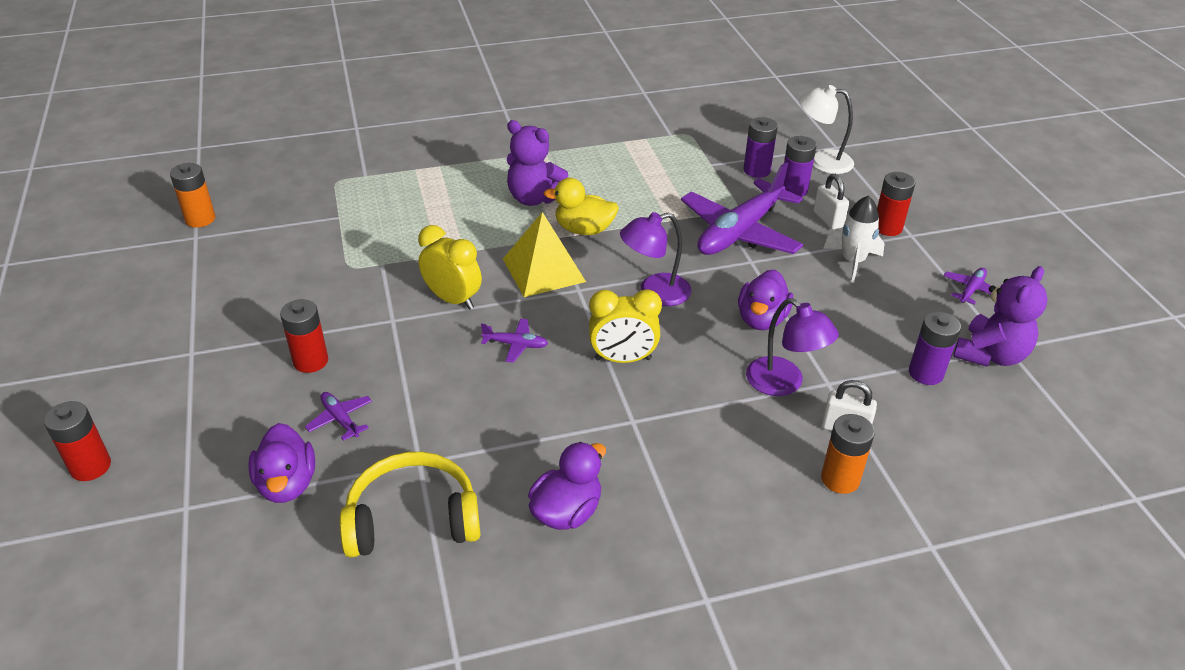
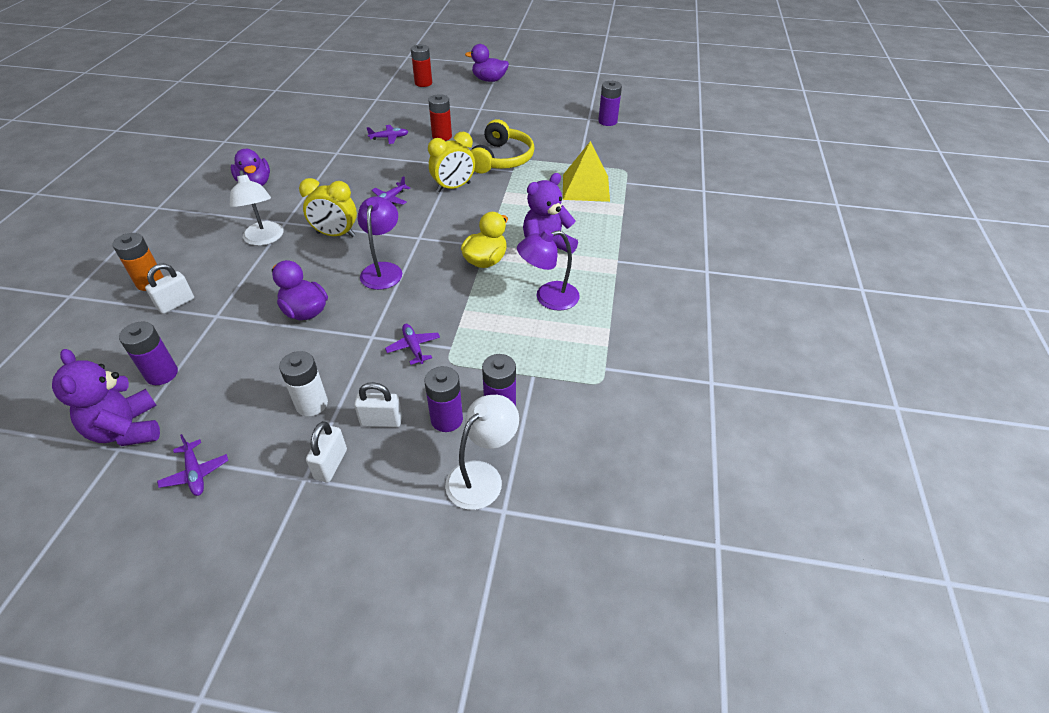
camera: 115 degrees right, 5 degrees up
orange battery [170,163,215,228] -> purple battery [598,81,622,126]
purple duck [248,423,315,503] -> purple duck moved to [465,44,509,82]
yellow headphones [340,452,481,558] -> yellow headphones moved to [471,119,535,174]
yellow pyramid [503,212,586,297] -> yellow pyramid moved to [563,141,610,202]
yellow clock [589,289,662,363] -> yellow clock turned 105 degrees counterclockwise [299,178,357,237]
purple plane [681,162,803,255] -> purple plane [385,324,440,365], size x0.41
purple lamp [746,298,839,396] -> purple lamp moved to [517,229,580,311]
white rocket [823,195,885,283] -> white battery [279,351,328,416]
red battery [877,172,915,236] -> white padlock [306,421,347,482]
none -> white lamp [230,170,283,246]

